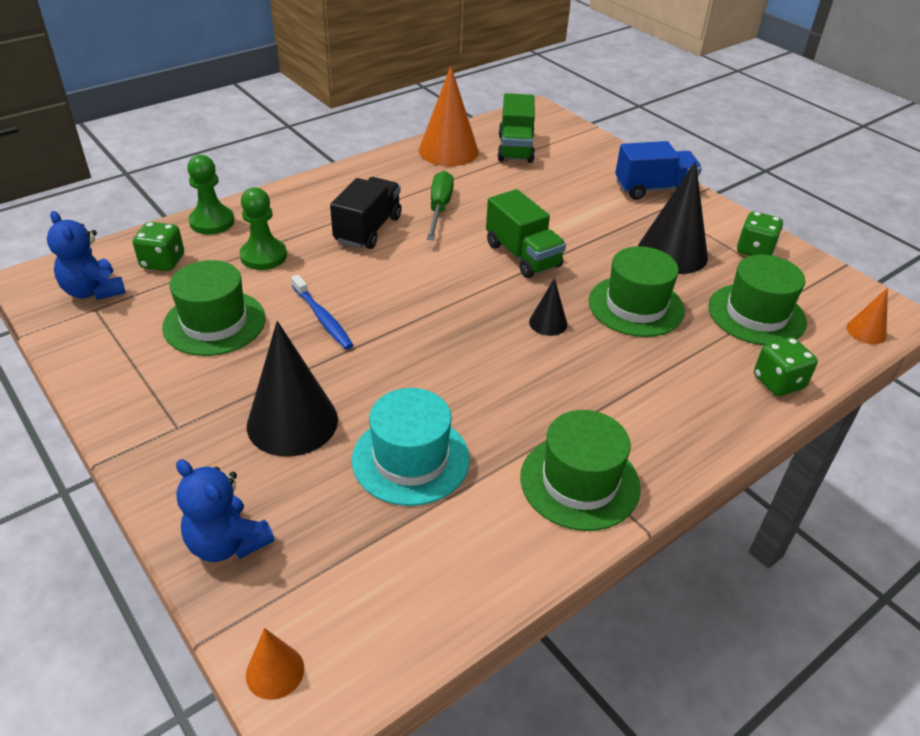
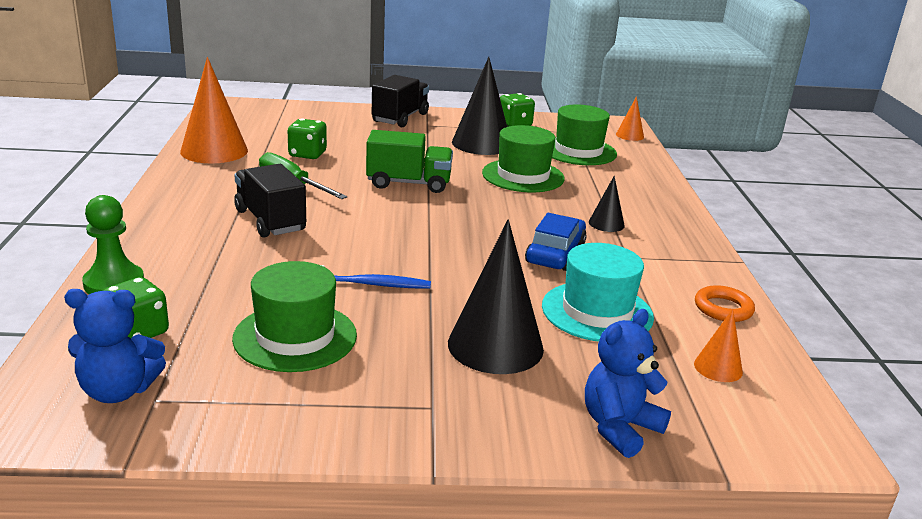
camera: 55 degrees left, 15 degrees down
blue teddy bear [176,459,274,562] -> blue teddy bear turned 150 degrees clockwise [585,309,671,458]
green pawn [240,187,287,270] -> none
orange cone [246,628,304,700] -> orange cone moved to [694,309,743,382]
green truck [497,93,535,163] -> none
green hat [520,410,641,531] -> none
black cone [529,278,567,336] -> black cone moved to [589,176,625,232]
blue truck [615,141,702,200] -> black truck [372,75,429,127]
green dice [754,337,818,396] -> green dice moved to [287,118,327,159]
none -> blue car [525,213,587,271]
none -> orange ring [695,285,755,322]

